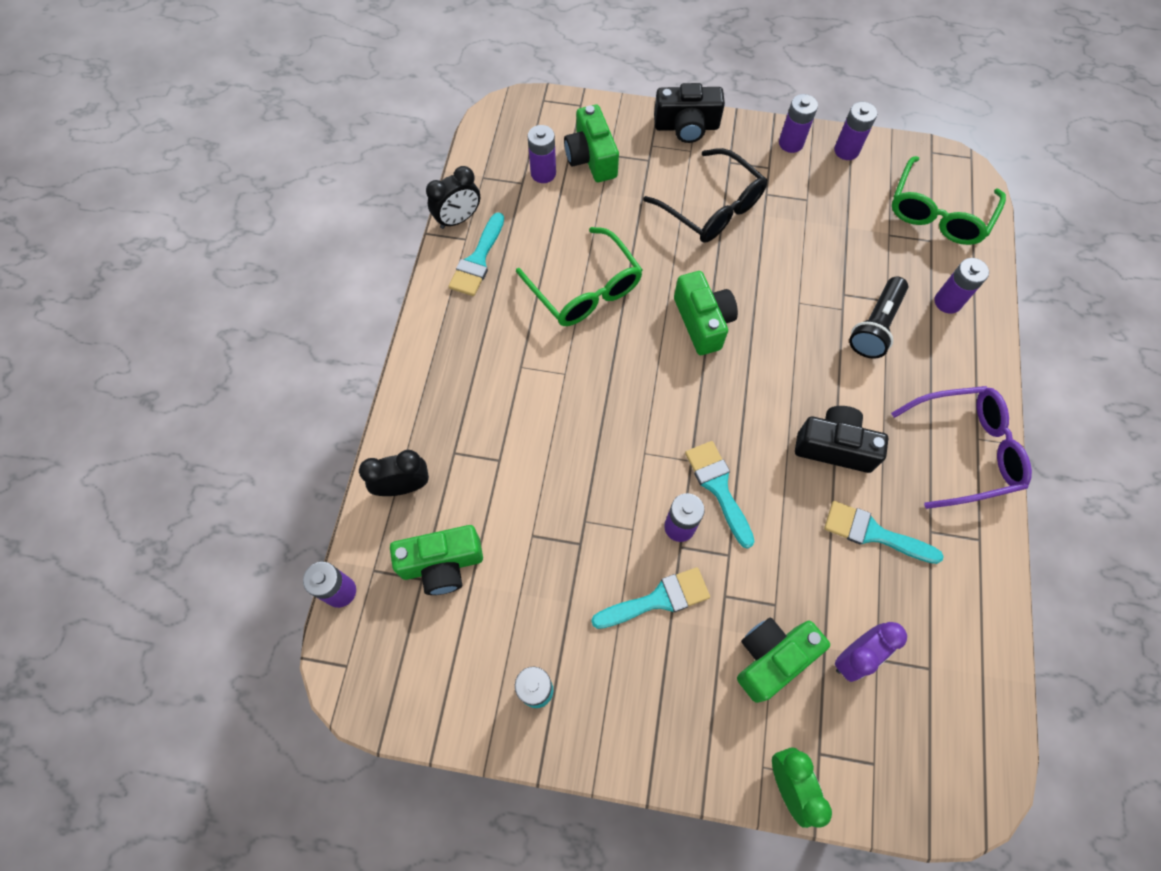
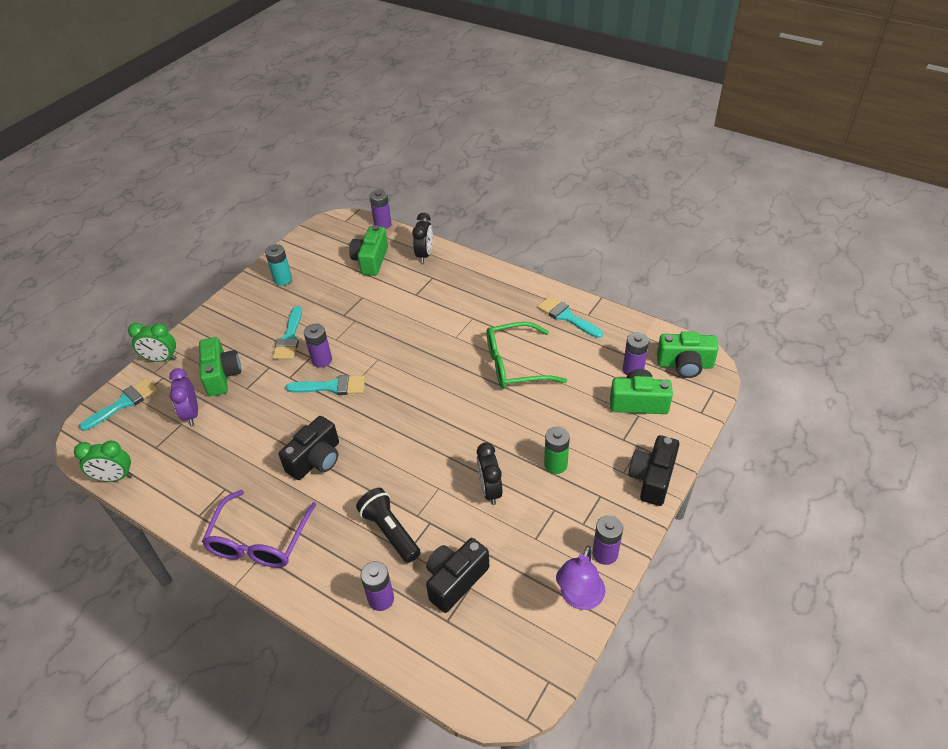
camera: 115 degrees right, 20 degrees down
black clock [426,166,480,229] -> black clock moved to [477,442,502,505]
black glasses [643,148,767,243] -> green battery [544,427,570,474]
green camera [674,271,738,355] -> green camera moved to [657,331,719,378]
turquoise brush [824,501,944,564] -> turquoise brush moved to [79,378,157,431]
purple battery [834,102,877,160] -> purple lamp [556,546,605,610]
green glasses [892,156,1006,245] -> none
none -> green clock [74,441,132,482]
none -> black camera [426,538,489,613]

